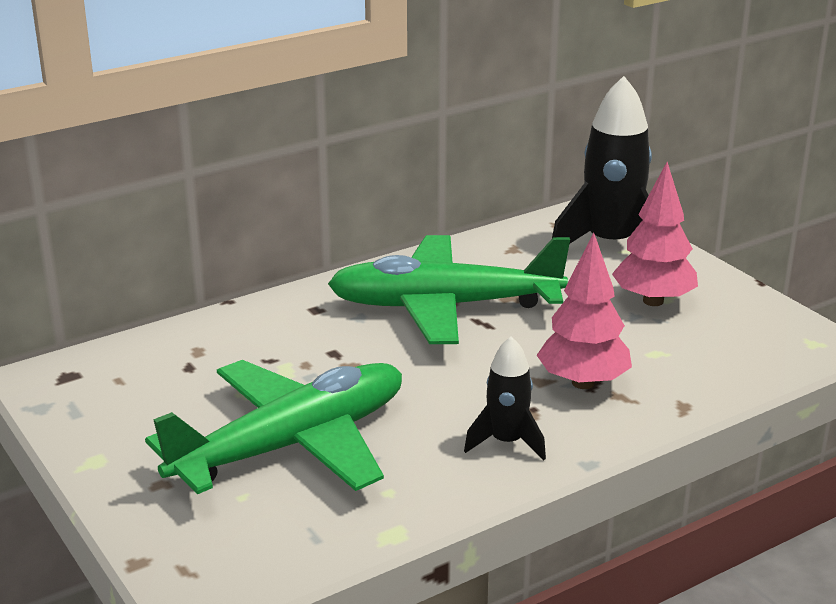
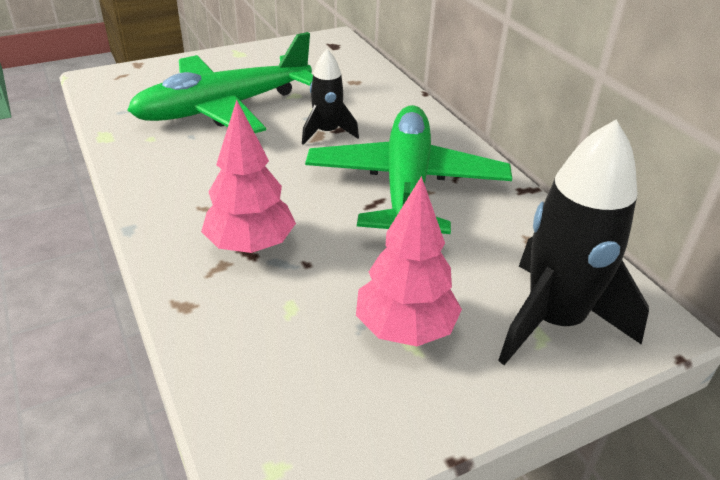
camera: 95 degrees right, 10 degrees up
green plane [145,360,402,494] -> green plane turned 90 degrees clockwise [127,32,313,133]
black rocket [464,336,546,461] -> black rocket moved to [302,49,359,145]

